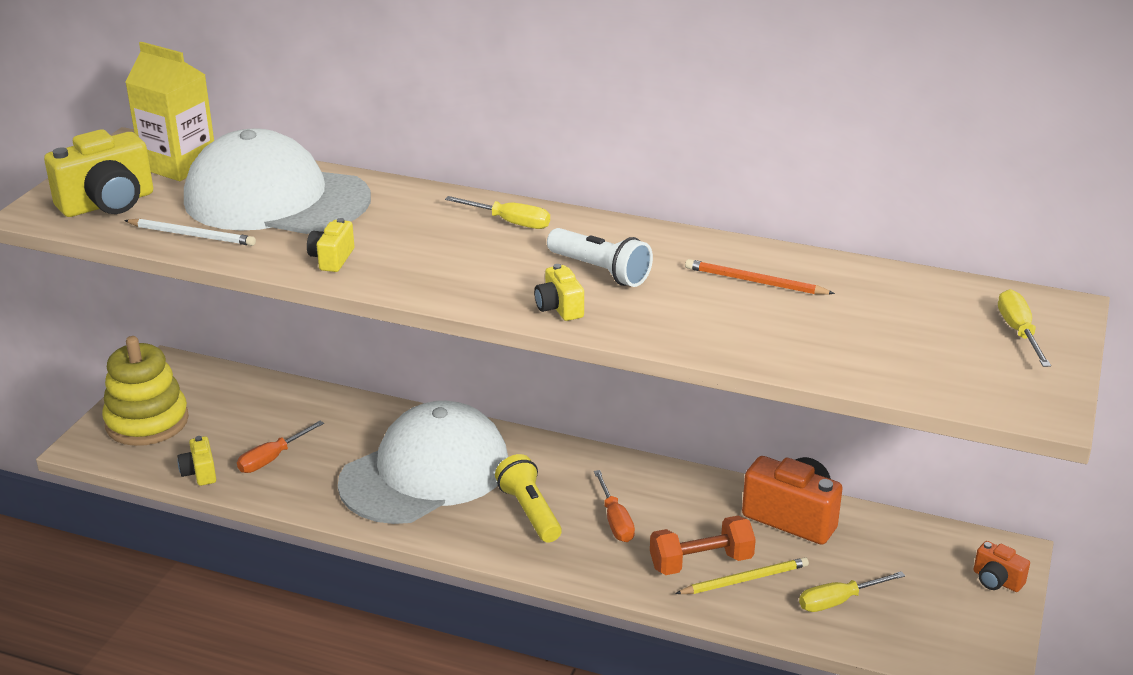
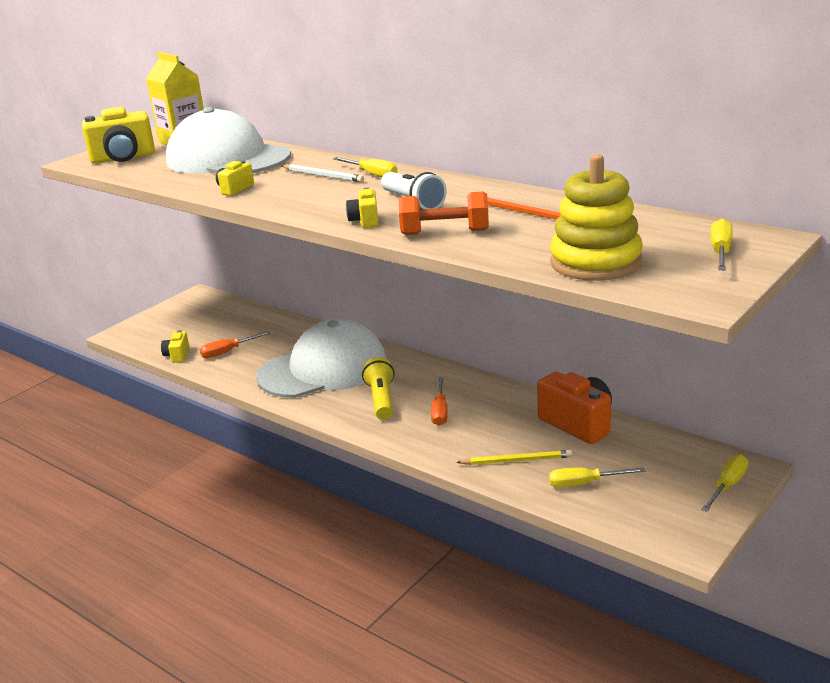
camera: 20 degrees right, 5 degrees down
yellow stacking toy [102,336,189,446] -> yellow stacking toy moved to [550,154,643,281]
white pencil [124,219,256,246] -> white pencil moved to [282,164,364,182]
orange dumbbell [650,516,756,575] -> orange dumbbell moved to [399,191,489,235]
orange camera [973,541,1030,592] -> yellow screwdriver [701,454,748,512]

